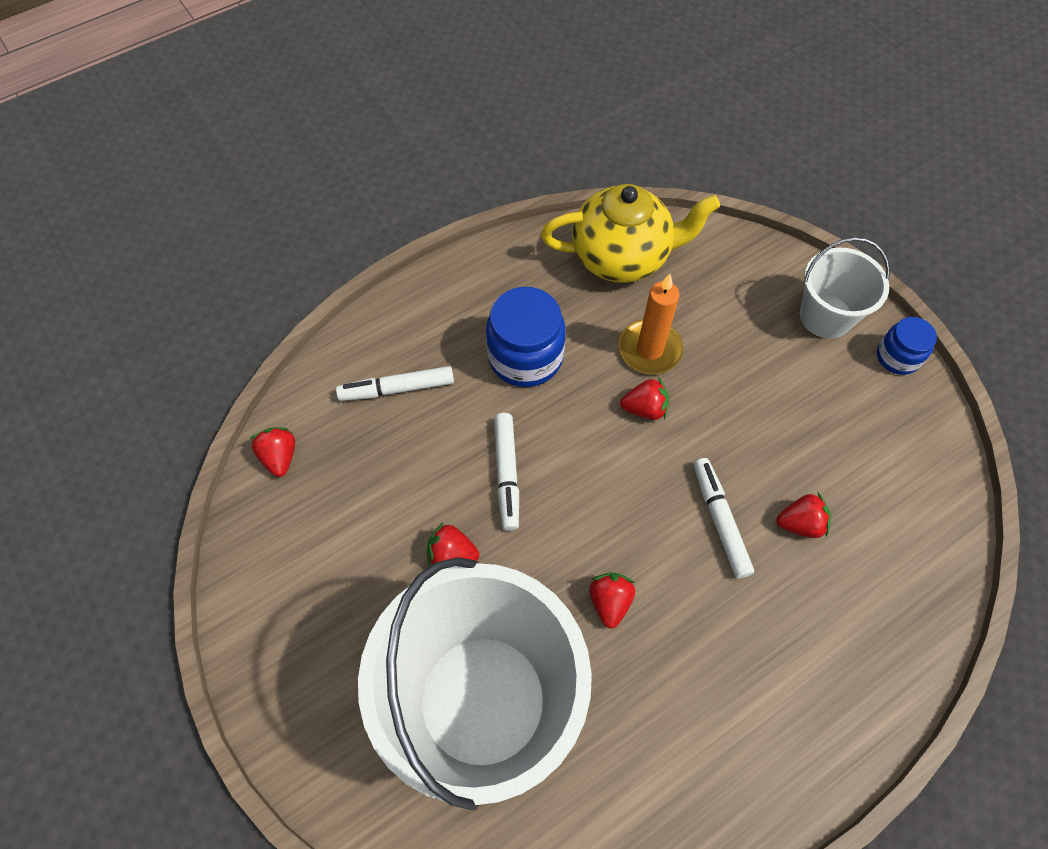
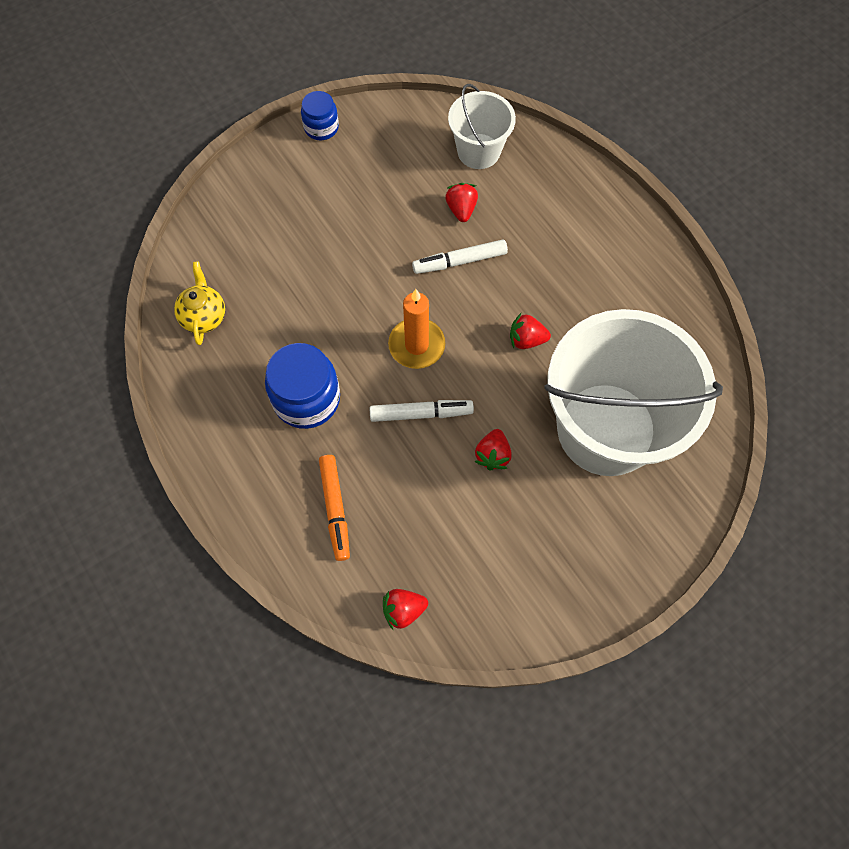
camera: 90 degrees left, 5 degrees up
white marker [336,366,454,401] -> orange marker [319,455,350,561]
yellow teapot [541,184,720,283] -> yellow teapot [174,262,225,345], size x0.54
orange candle [618,274,683,374] -> orange candle moved to [388,289,445,369]
red strawberry [620,377,669,420] -> none
white bucket [800,237,890,339] -> white bucket moved to [448,84,516,169]

